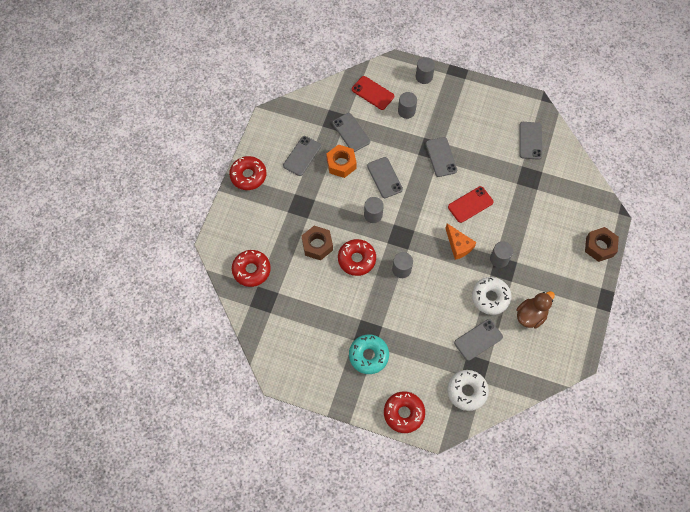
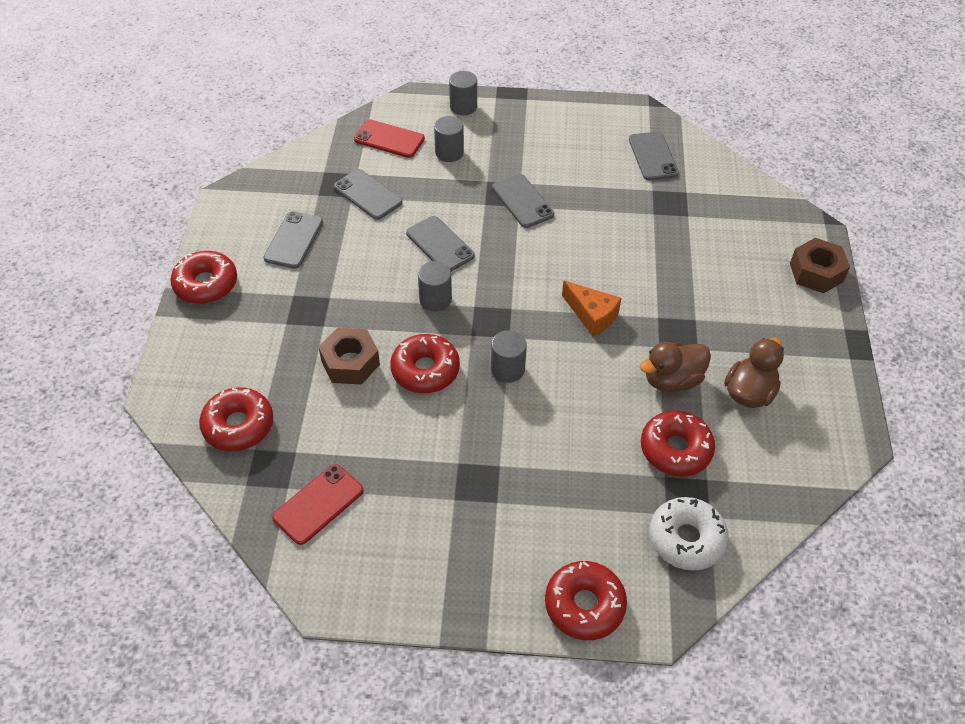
camera: 15 degrees left, 15 degrees down
orange nut [326,144,357,178] -> none
turquoise donut [349,334,389,374] -> none
red phone [448,186,494,223] -> red phone moved to [272,464,364,545]
grey phone [454,319,503,361] -> red donut [641,410,715,476]
white donut [472,277,512,315] -> brown duck [640,342,711,392]
grey cylinder [490,241,513,268] -> none

